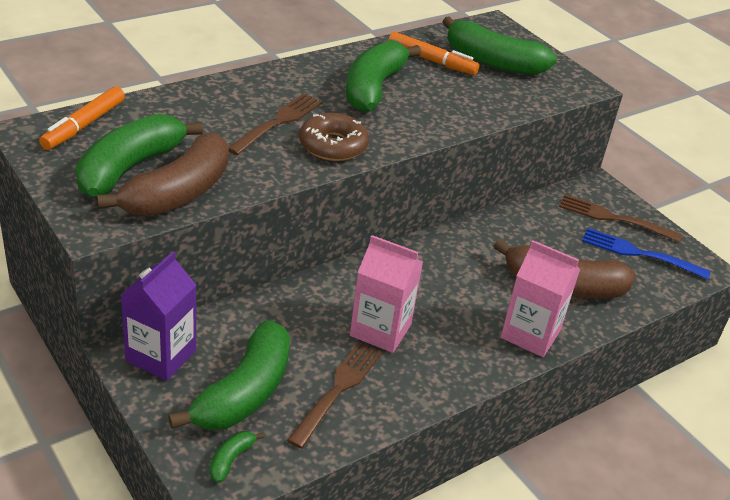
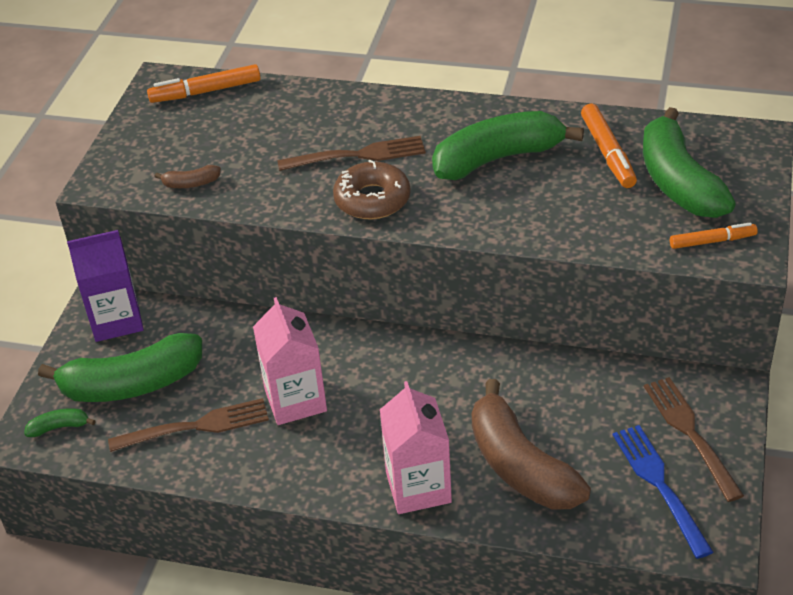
camera: 55 degrees right, 5 degrees up
green banana [76,113,203,197] -> none
brown banana [97,133,229,217] -> brown banana [154,165,221,188], size x0.42
none -> orange marker [670,222,758,249]

